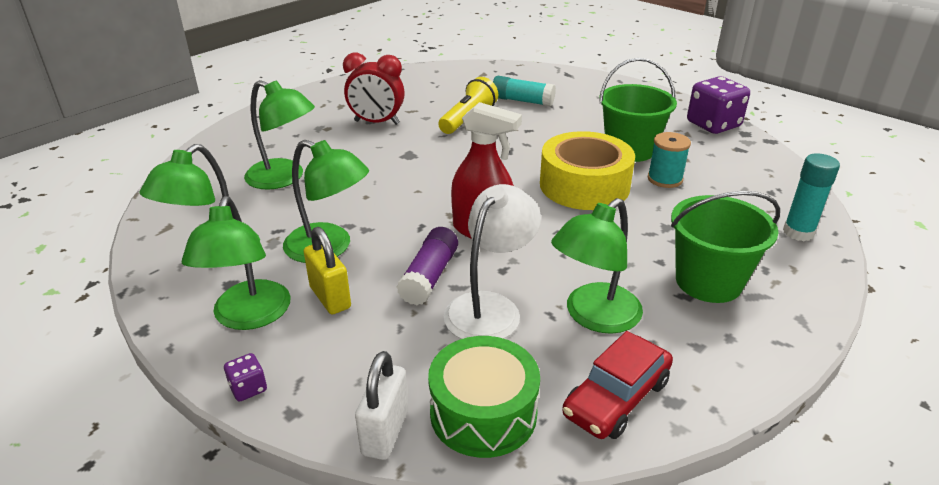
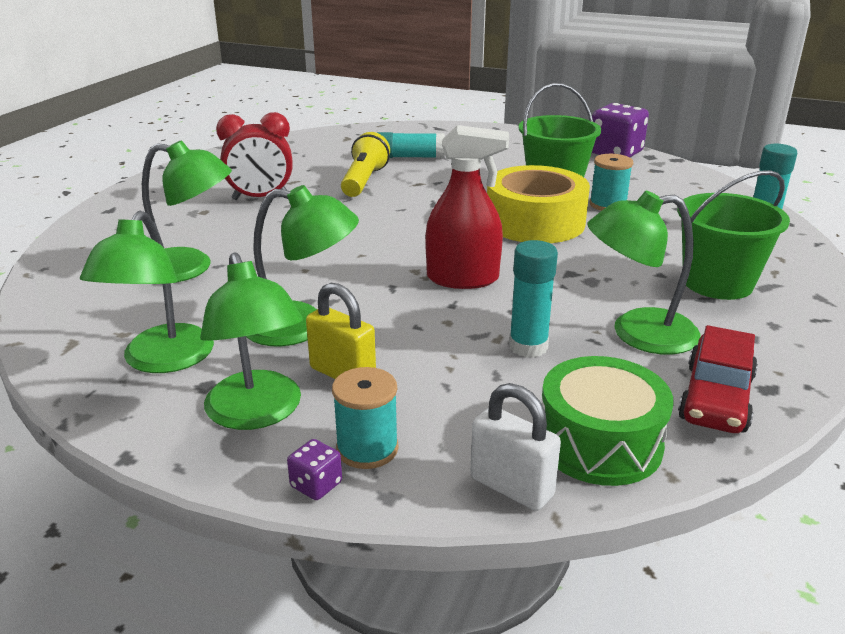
camera: 20 degrees left, 5 degrees down
white padlock [355,351,408,460] -> white padlock turned 45 degrees counterclockwise [470,383,561,511]
purple glue stick [397,227,458,305] -> none
white lamp [444,184,541,339] -> turquoise glue stick [509,240,558,357]
green lamp [551,198,643,334] -> green lamp turned 60 degrees clockwise [588,191,701,355]
none -> turquoise spool [332,367,399,469]

